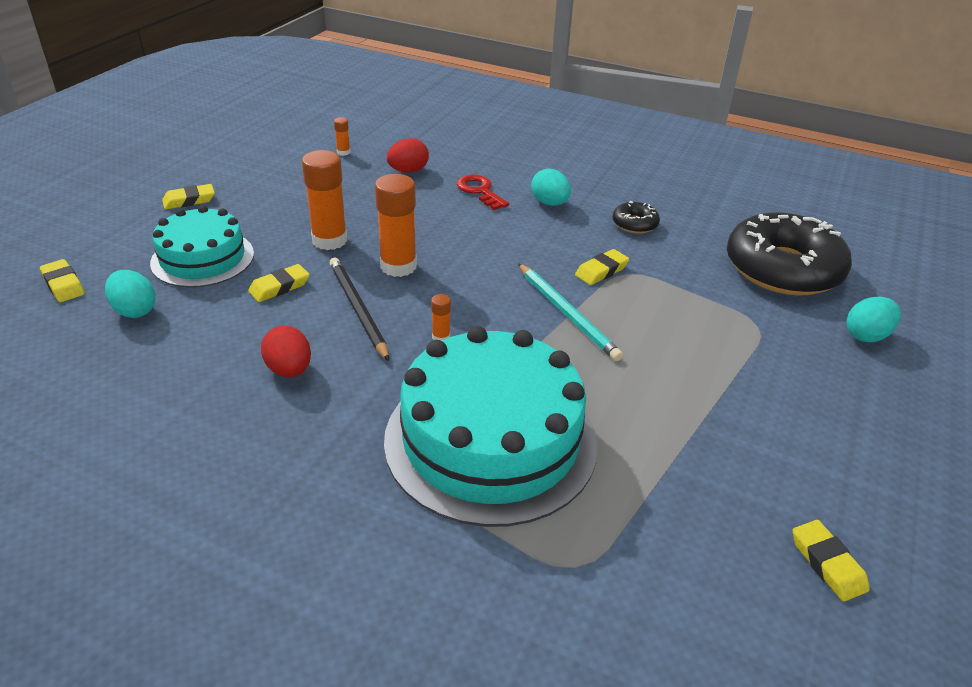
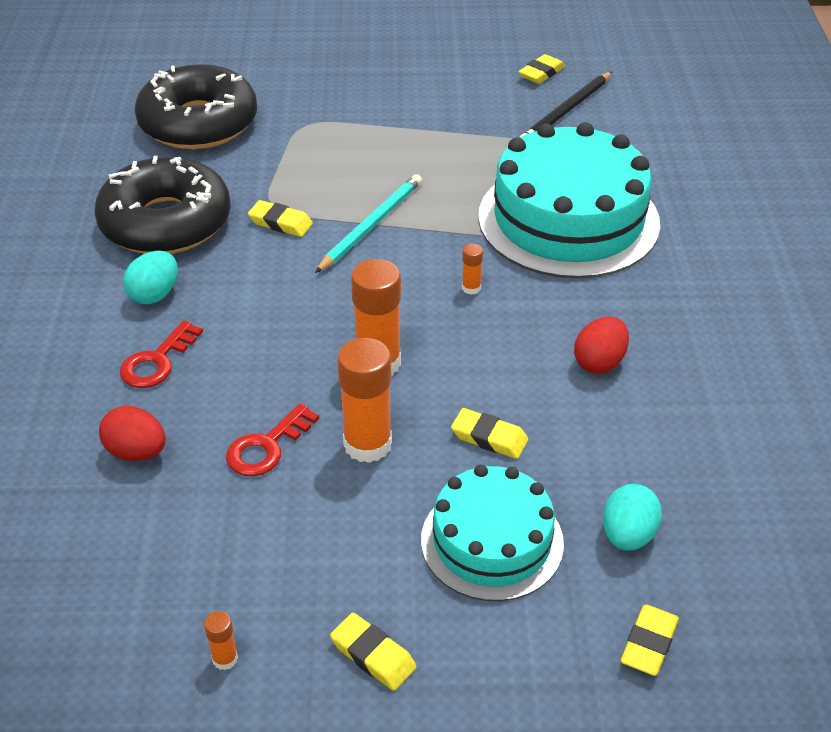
camera: 115 degrees left, 5 degrees up
black pencil [329,258,389,361] -> black pencil moved to [519,72,612,138]
orange glue stick [334,117,350,156] -> orange glue stick moved to [204,611,238,670]
black donut [613,201,660,234] -> black donut [94,156,231,254], size x2.35
turquoise egg [847,297,901,342] -> none
none -> red key [226,403,319,477]

